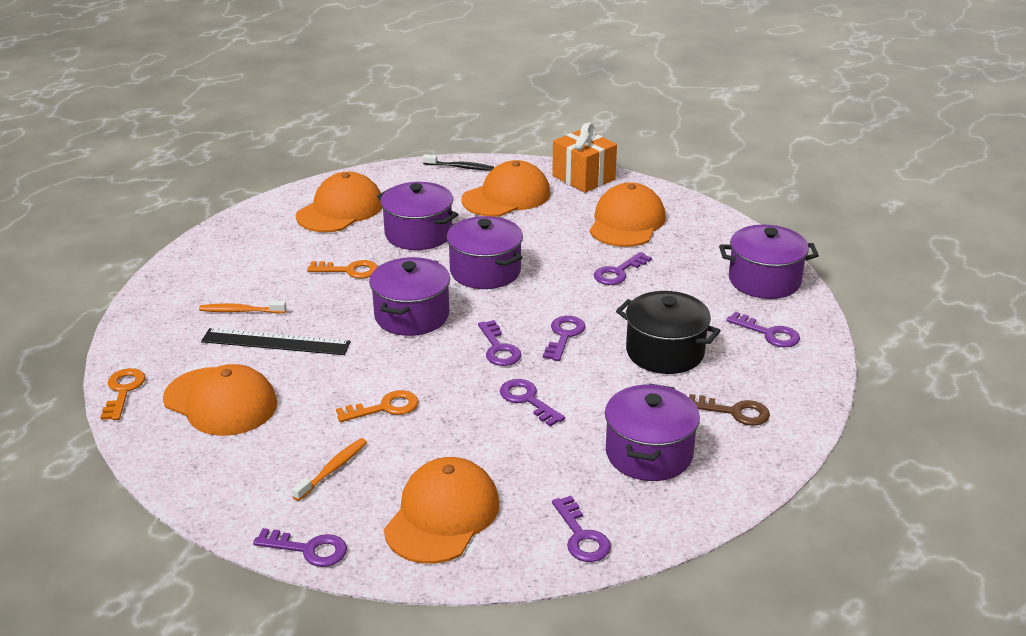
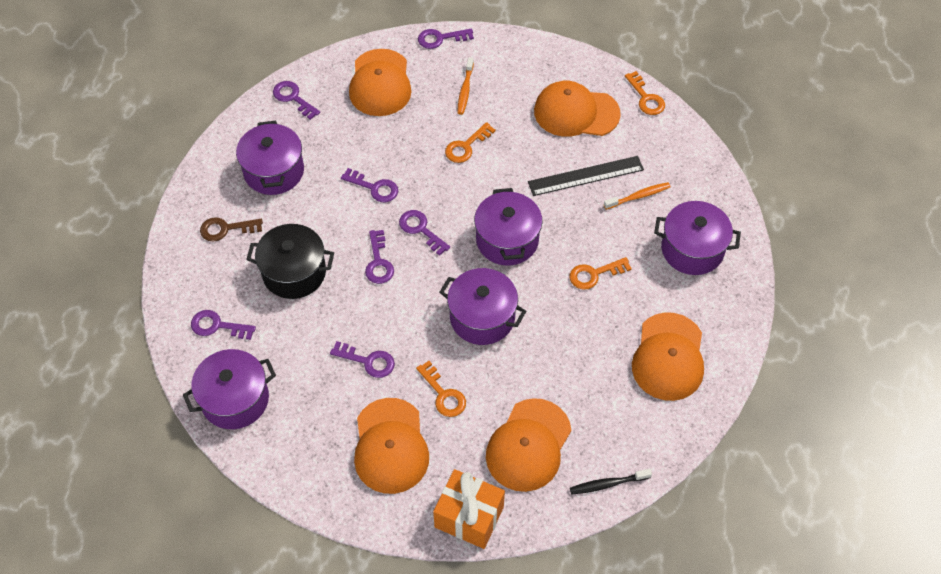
camera: 155 degrees right, 25 degrees up
purple pot [377,182,458,250] -> purple pot moved to [654,201,741,275]
purple key [594,252,652,285] -> purple key turned 90 degrees clockwise [330,341,395,378]
none -> orange key [416,361,466,417]

